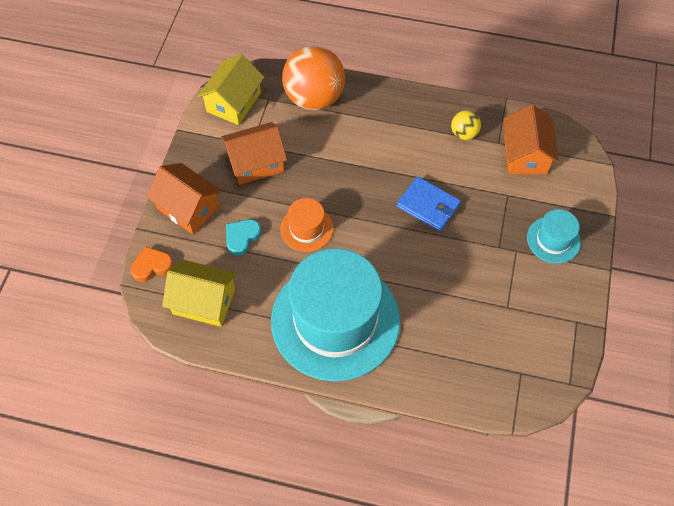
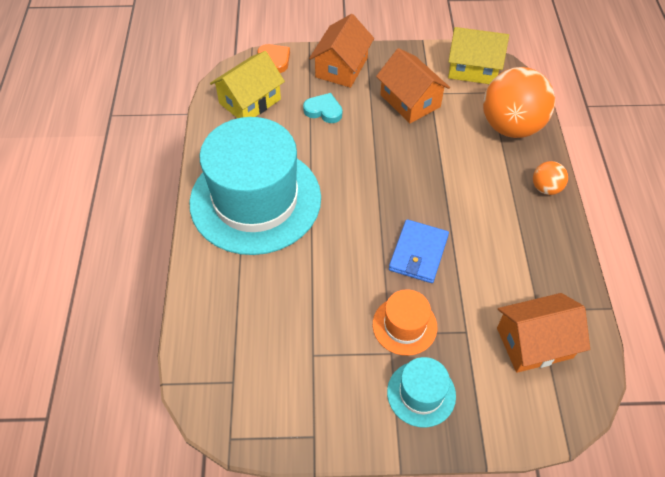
camera: 75 degrees right, 5 degrees down
yellow house [162,259,237,327] -> yellow house turned 45 degrees clockwise [210,51,285,118]
orange hat [280,198,333,252] -> orange hat moved to [373,289,437,356]
yellow ball [451,110,481,140] -> none
none -> orange ball [533,161,568,195]

